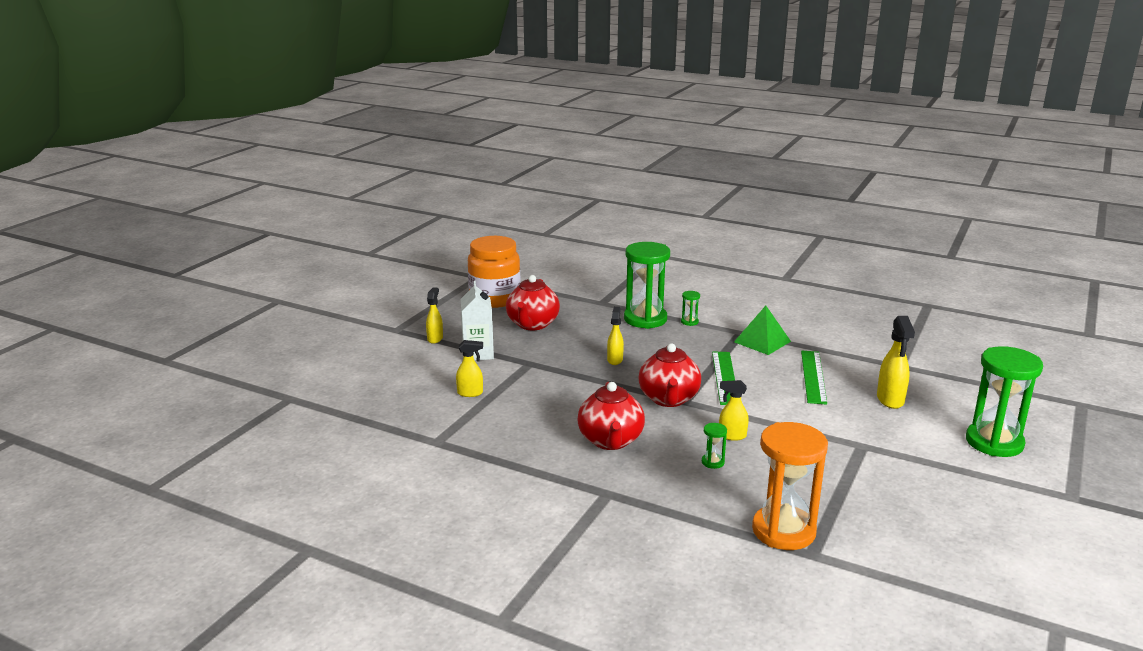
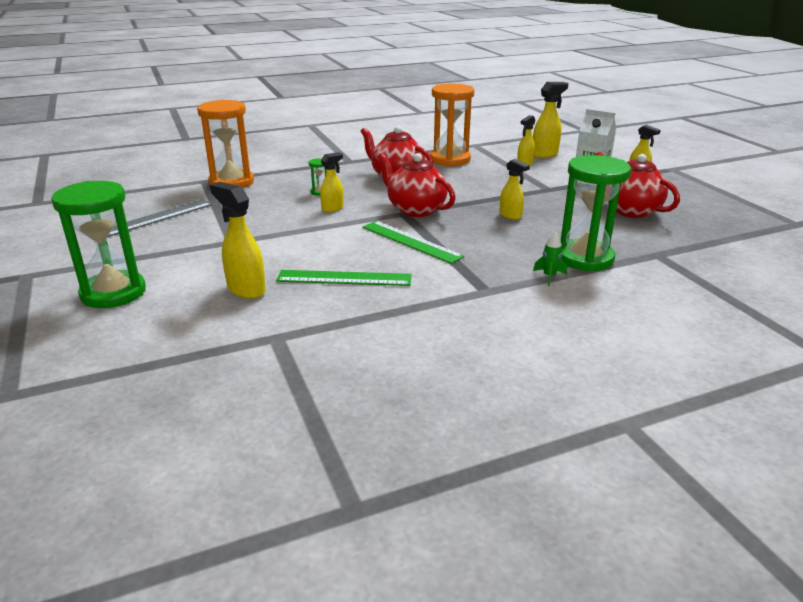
camera: 130 degrees right, 5 degrees up
orange jar [468,236,521,308] -> none
green hourglass [681,291,700,326] -> green rocket [533,231,567,286]
green pyramid [734,306,791,355] -> none
green ruler [801,351,827,405] -> green ruler turned 45 degrees counterclockwise [276,270,412,286]
none -> grey ruler [107,199,212,237]
none -> orange hourglass [430,84,474,167]
none -> yellow spray bottle [533,82,569,158]

